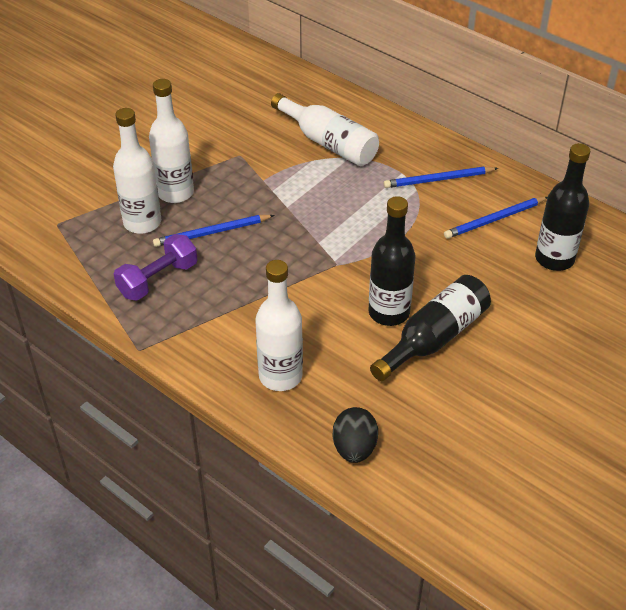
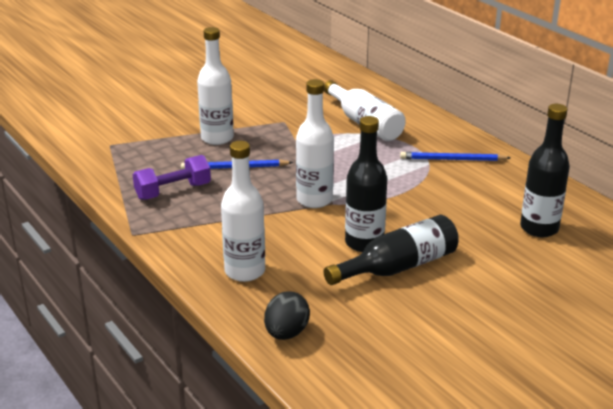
camera: 15 degrees right, 15 degrees down
white bottle [113,108,161,234] -> white bottle moved to [296,79,334,208]
blue pencil [444,197,547,239] -> none

